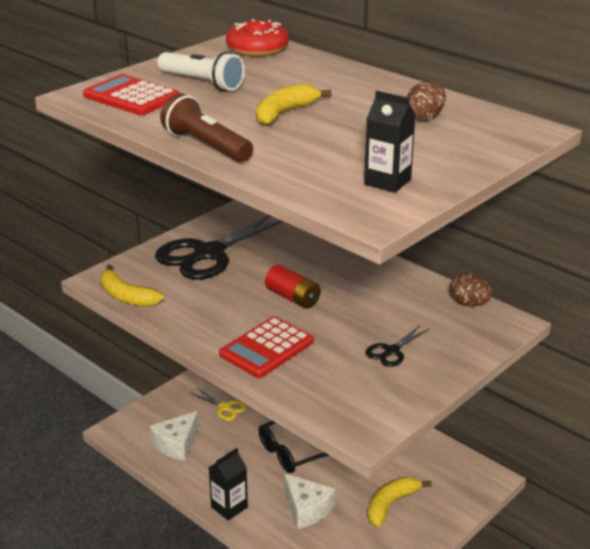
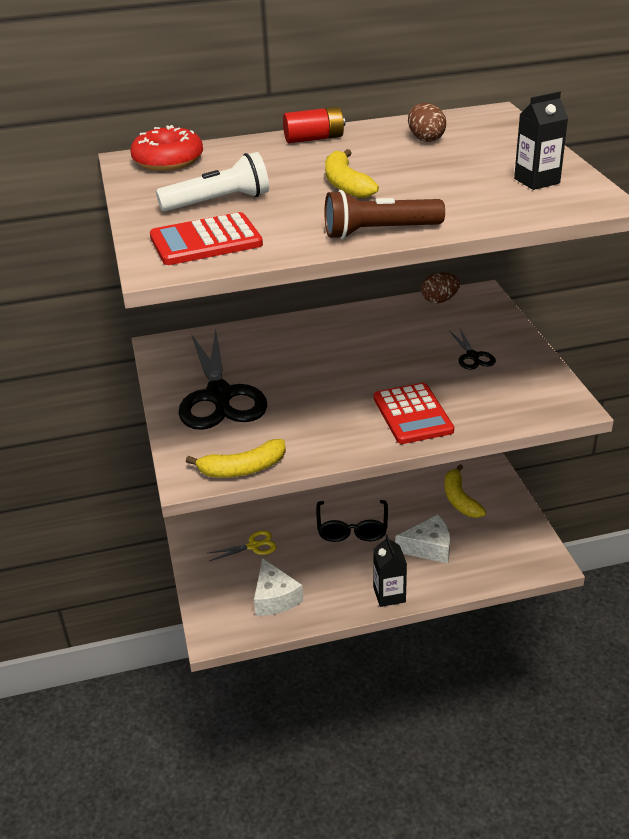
camera: 55 degrees left, 5 degrees up
red battery [265,265,321,309] -> red battery moved to [283,107,345,143]

